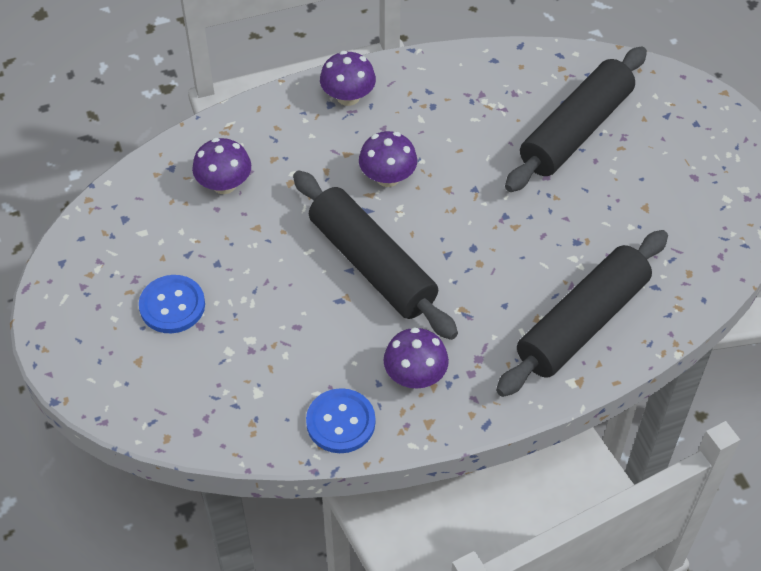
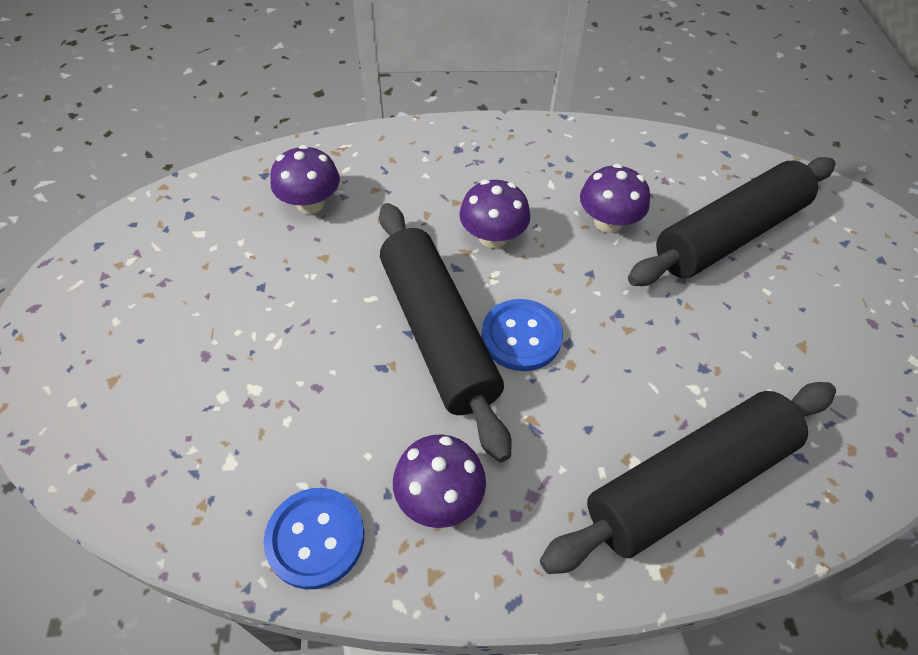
camera: 15 degrees right, 0 degrees up
blue button [139,275,205,333] -> blue button moved to [481,299,563,371]
purple mushroom [320,51,376,106] -> purple mushroom moved to [580,164,650,233]

